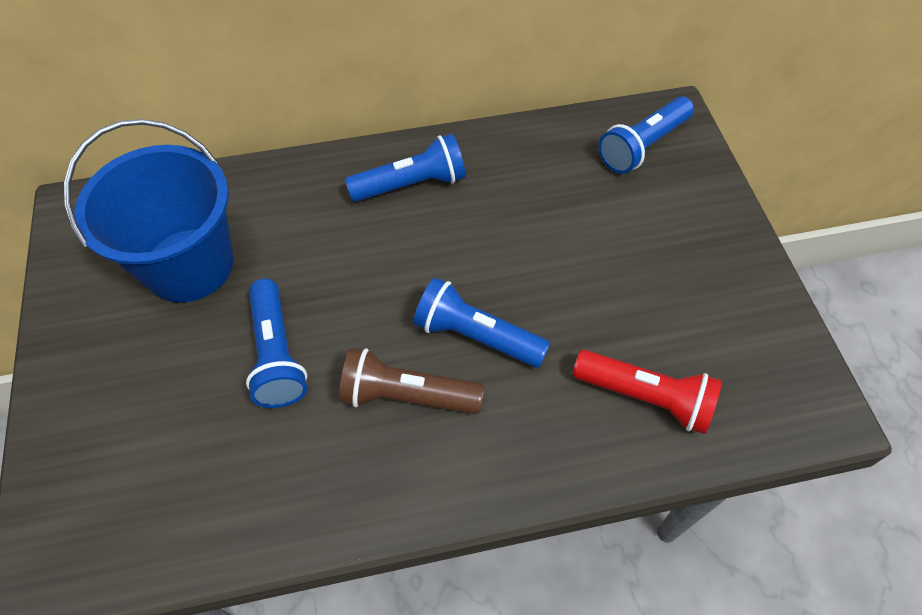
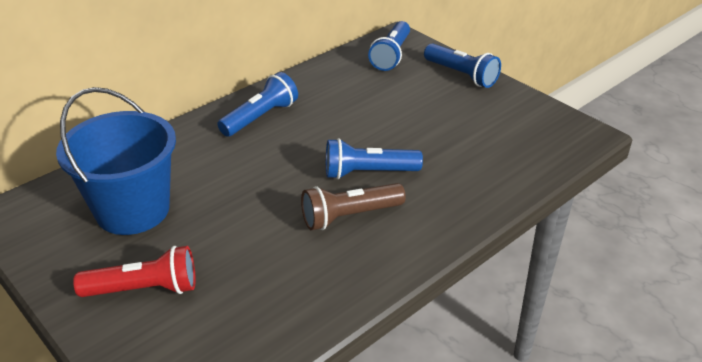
camera: 30 degrees left, 20 degrees down
blue flashlight [246,279,307,408] -> blue flashlight moved to [424,43,501,88]
red flashlight [573,350,722,434] -> red flashlight moved to [73,246,196,297]

